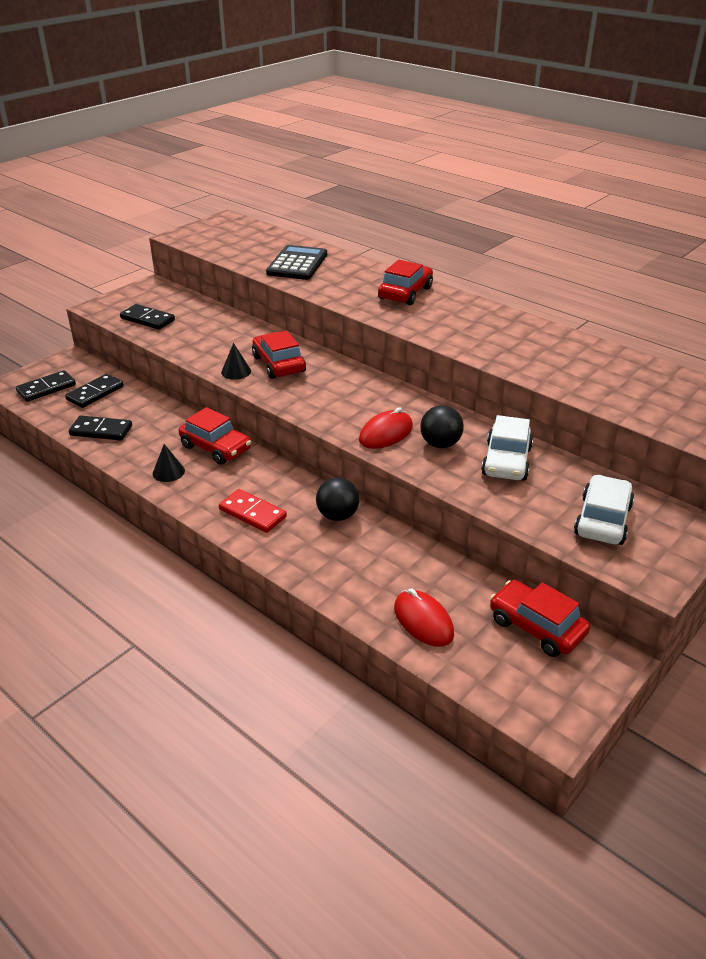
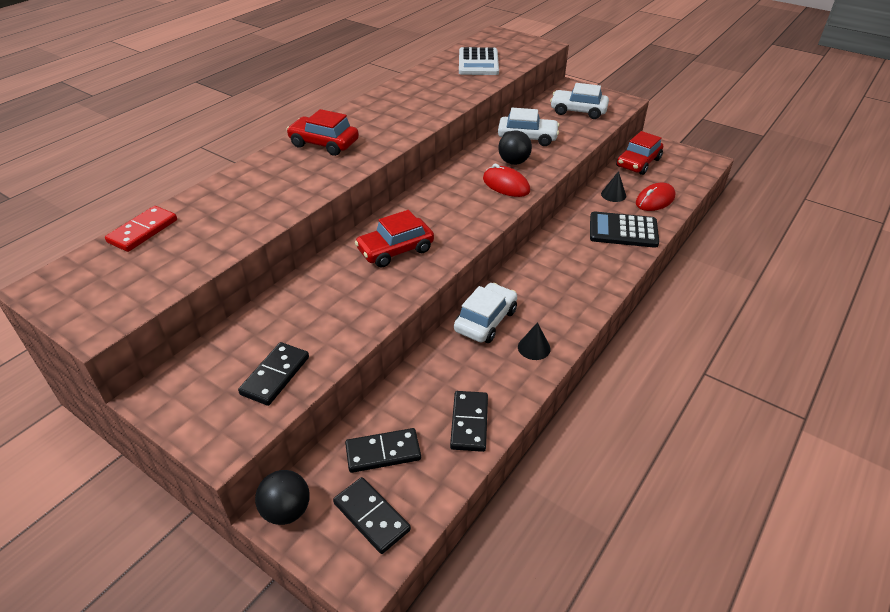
camera: 95 degrees left, 5 degrees up
black domino [65,374,124,408] -> black domino turned 45 degrees counterclockwise [345,428,421,473]
red car [179,407,251,465] -> white car [454,283,517,343]
red domino [219,489,287,533] -> red domino moved to [105,206,177,252]
black cone [221,343,251,380] -> black cone moved to [601,171,626,202]
black calculator [266,245,327,280] -> black calculator moved to [590,212,659,248]
black ball [316,477,359,521] -> black ball moved to [255,470,310,525]
none -> white calculator [459,47,499,75]

